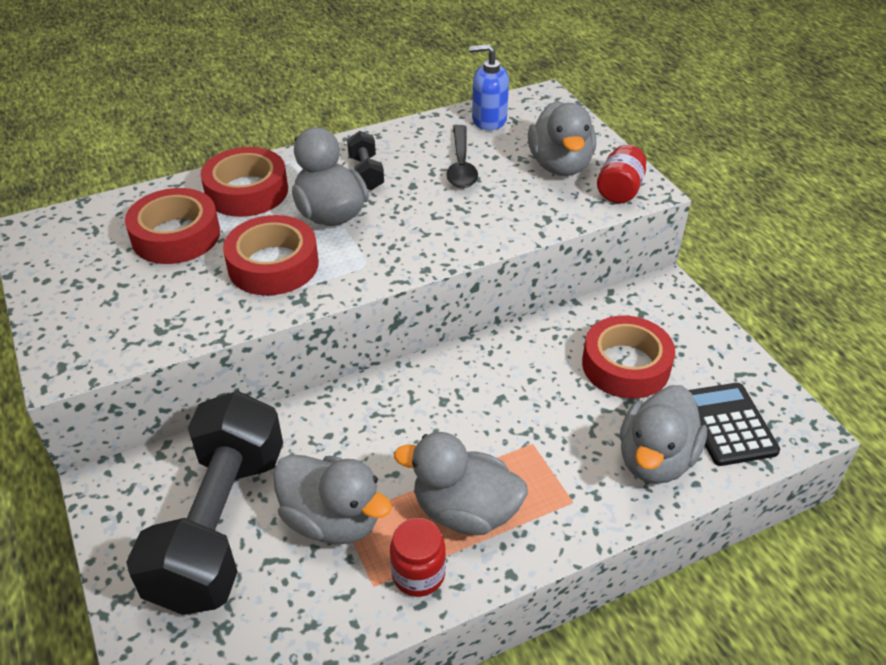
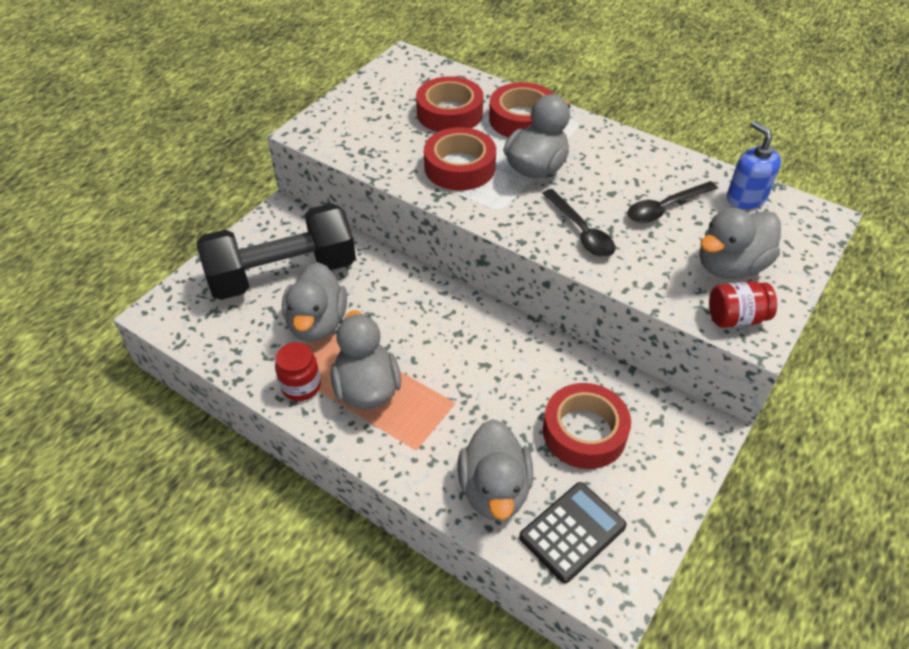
camera: 60 degrees right, 5 degrees up
black dumbbell [347,131,384,190] -> none
grey duck [620,385,707,484] -> grey duck turned 90 degrees counterclockwise [458,419,533,521]
none -> black spoon [542,189,615,257]

